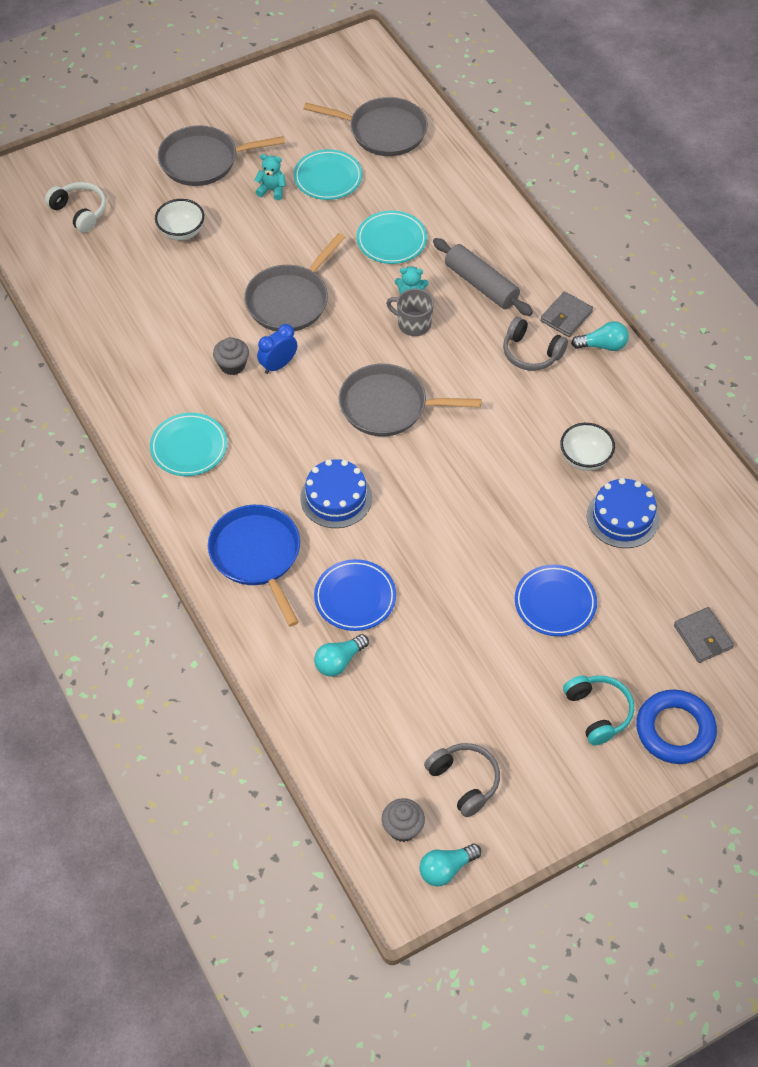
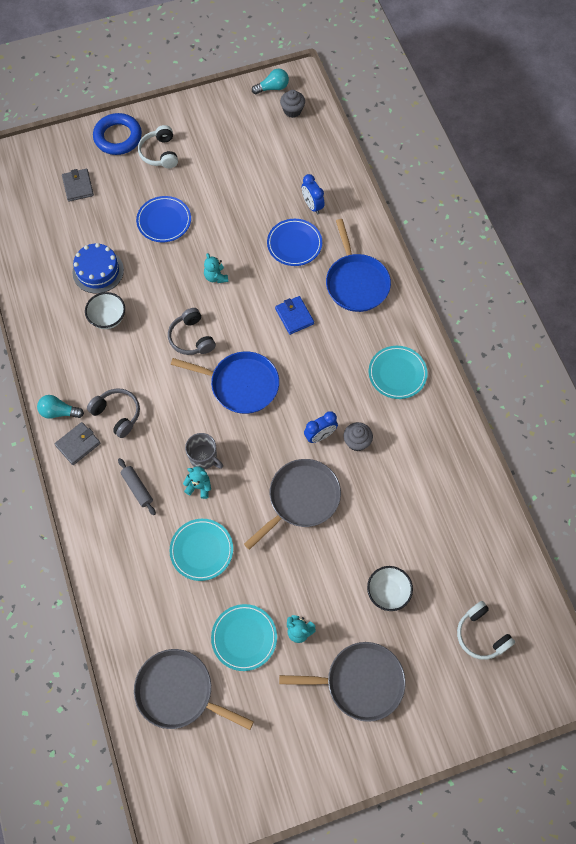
camera: 170 degrees left, 10 degrees up
blue cake [300,459,372,528] -> blue wallet [275,296,314,335]
turquoise light bulb [314,634,369,677] -> blue clock [302,174,325,214]
grey pan [339,364,481,436] -> blue pan [171,351,279,414]
grey headphones [424,743,500,817] -> grey headphones moved to [168,308,216,355]
grey rolling pin [433,238,533,316] -> grey rolling pin [118,458,156,515], size x0.61
turquoise headphones [563,675,634,746] -> white headphones [138,125,178,169]
none -> turquoise teddy bear [204,253,228,283]

